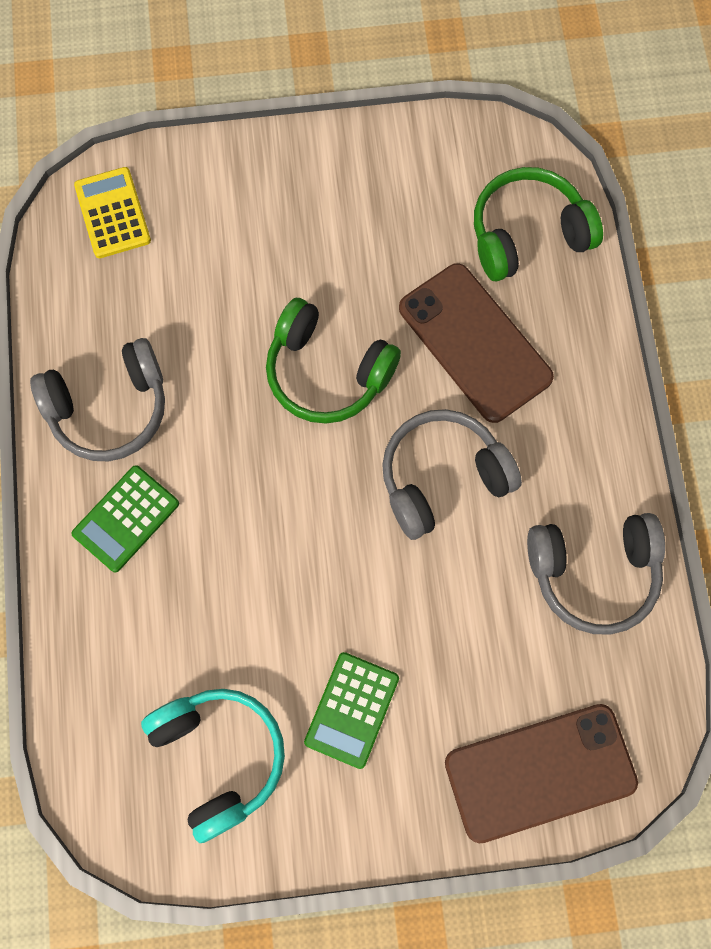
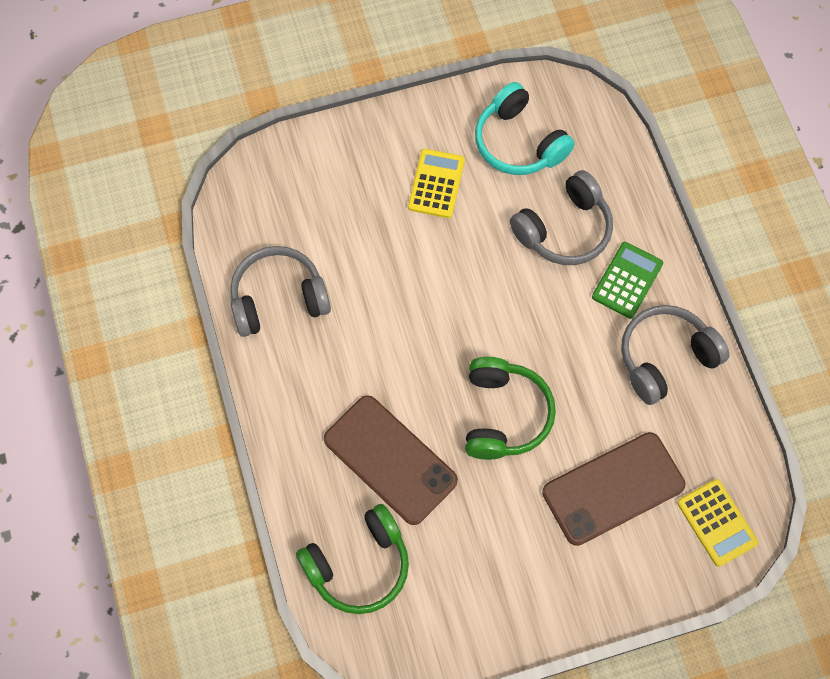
camera: 170 degrees right, 5 degrees down
green headphones [266,298,401,424] -> green headphones turned 75 degrees clockwise [465,357,556,460]
green calculator [304,652,399,769] -> yellow calculator [408,149,465,218]
grey headphones [382,409,522,540] -> grey headphones moved to [510,170,613,265]
brown phone [445,704,638,843] -> brown phone moved to [542,432,685,546]

